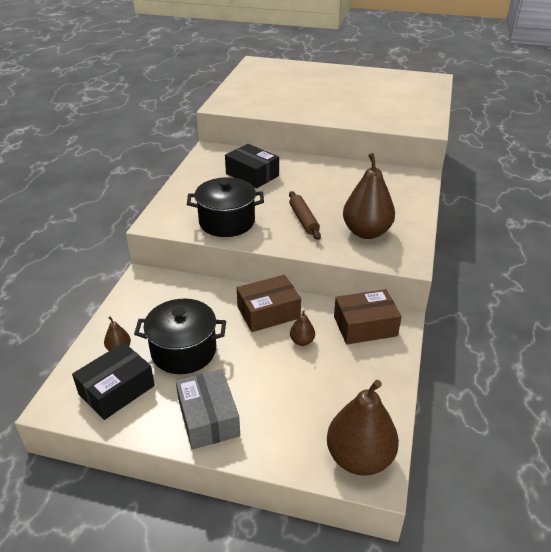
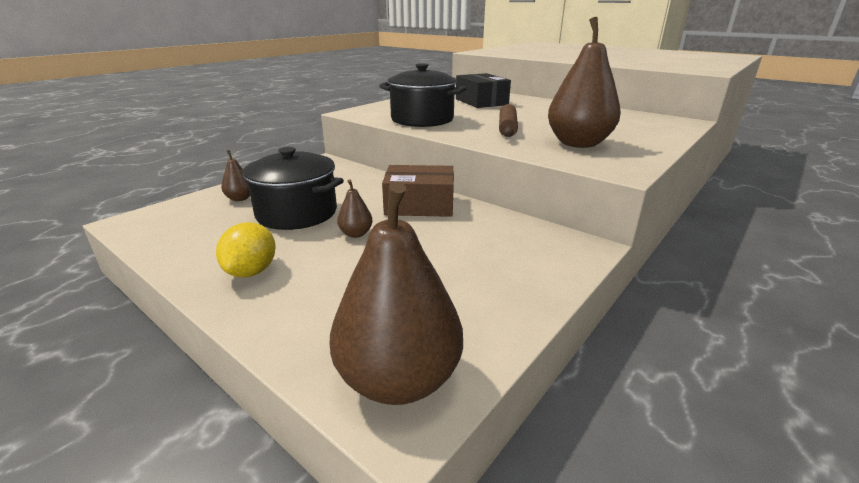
camera: 25 degrees right, 10 degrees down
black box [72,342,155,420] -> none
grey box [176,369,240,450] -> yellow lemon [216,222,276,277]
brown pear [290,310,315,346] -> brown pear moved to [337,180,373,238]
brown box [334,289,402,344] -> none

